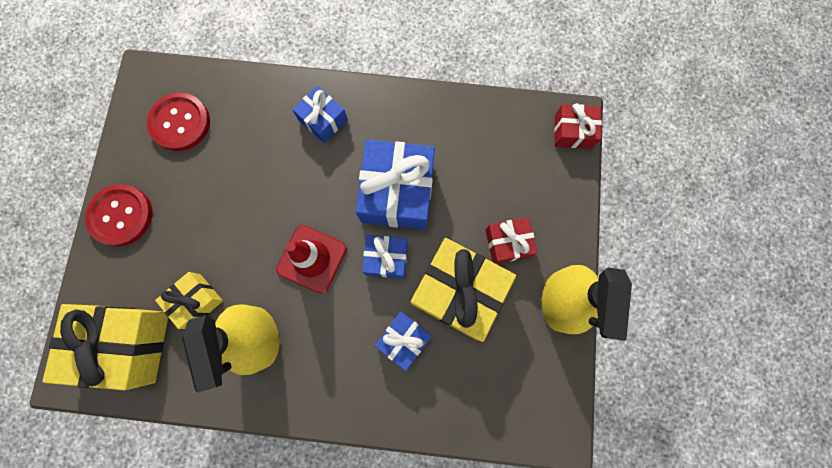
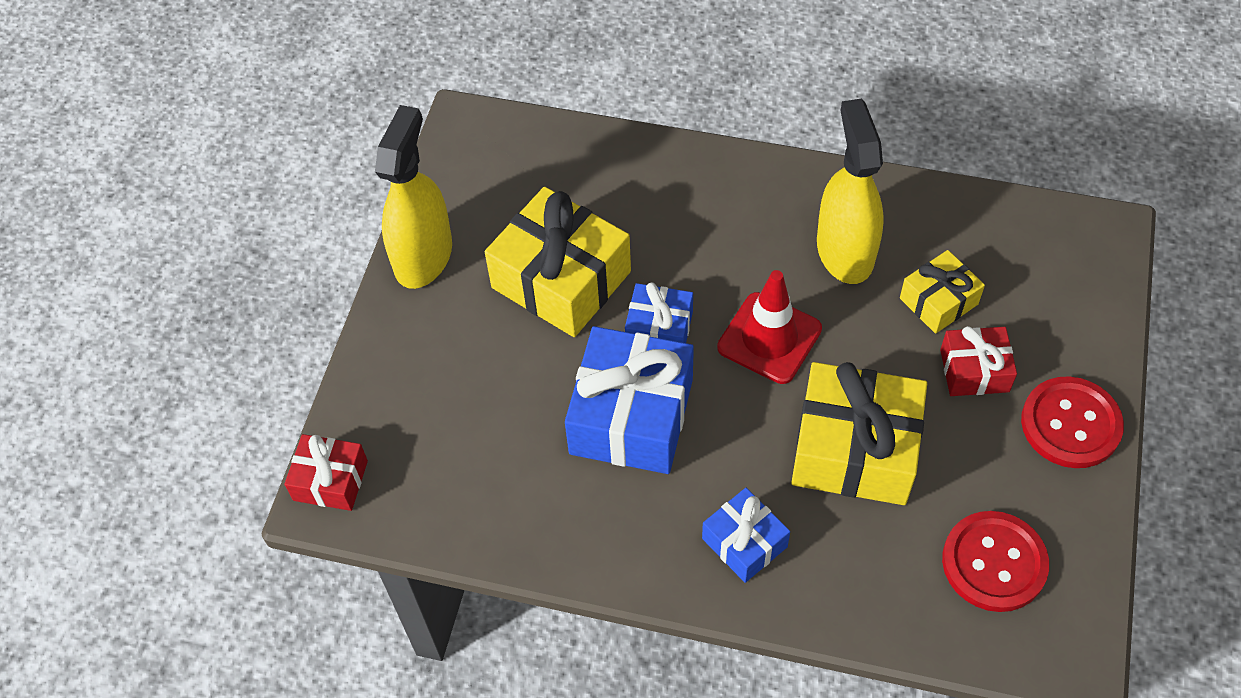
camera: 170 degrees left, 20 degrees down
yellow gift [42,304,168,390] -> yellow gift moved to [791,362,927,505]
blue gift [375,312,432,371] -> none
red gift [486,217,538,264] -> red gift moved to [940,326,1017,396]

